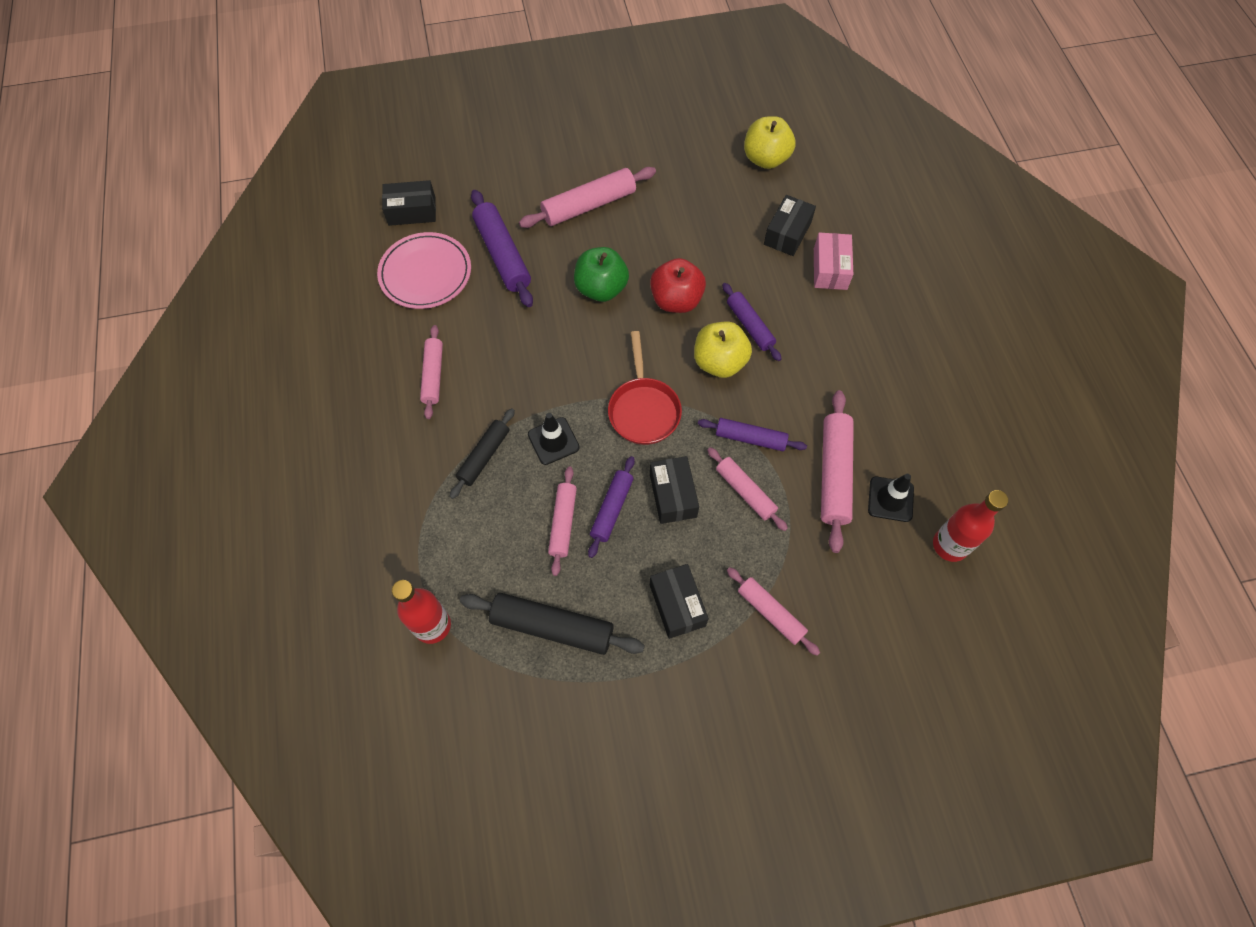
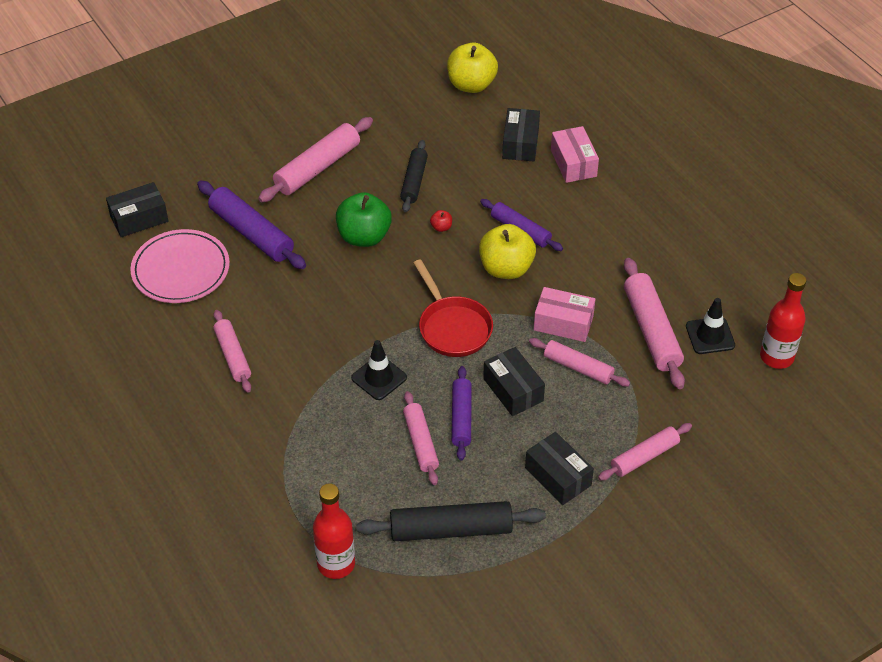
camera: 20 degrees left, 15 degrees down
black rolling pin [450,408,515,499] -> black rolling pin moved to [400,140,428,213]
red apple [650,258,706,313] -> red apple [430,210,452,232], size x0.40
purple rolling pin [698,418,807,451] -> pink box [534,287,595,342]
pink rolling pin [727,567,820,656] -> pink rolling pin turned 60 degrees counterclockwise [598,423,692,481]

